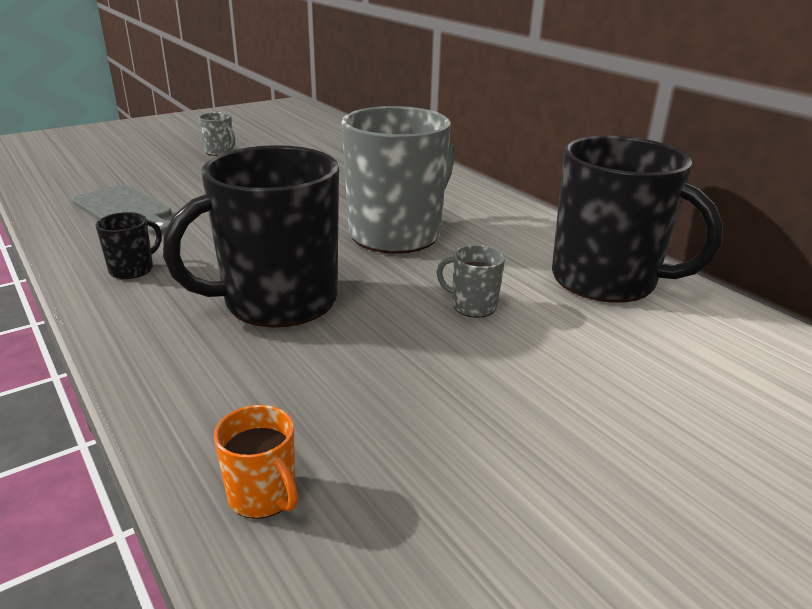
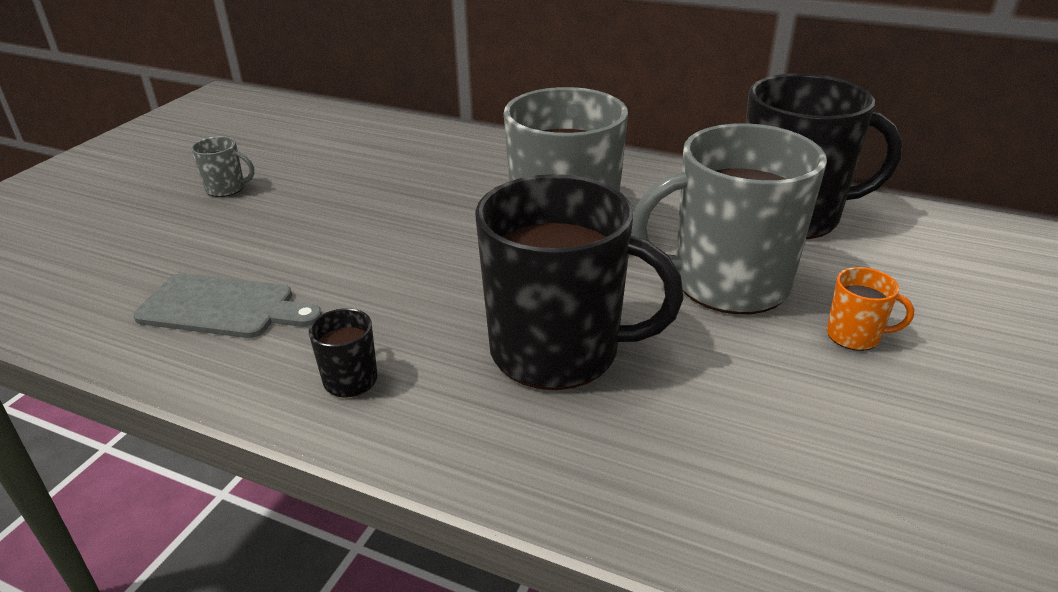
camera: 30 degrees left, 5 degrees up
black mug [163,145,339,328] -> black mug turned 105 degrees counterclockwise [475,174,684,390]
orange mug [214,405,298,519] -> orange mug moved to [827,267,914,351]
grey mug [436,245,505,318] -> grey mug [631,123,827,314], size x2.46

